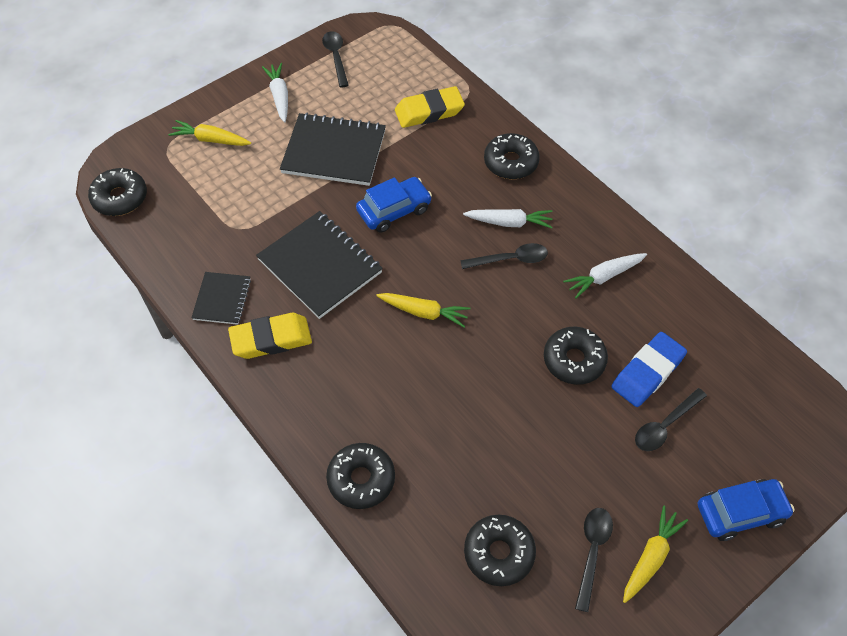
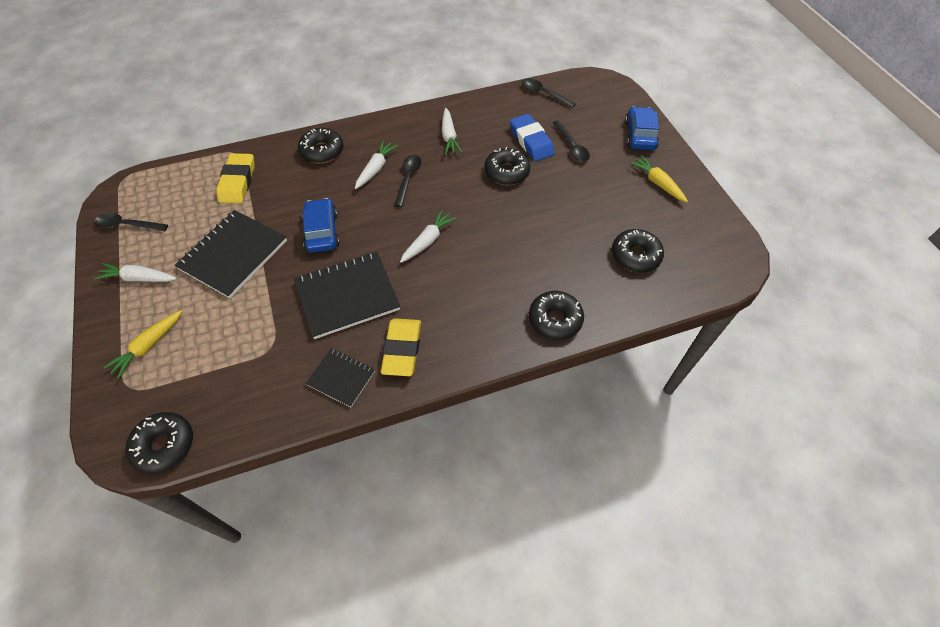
camera: 70 degrees left, 0 degrees up
yellow carrot [376,293,470,328] -> white carrot [400,209,457,263]
black spoon [575,508,613,612] -> black spoon moved to [522,78,576,108]

